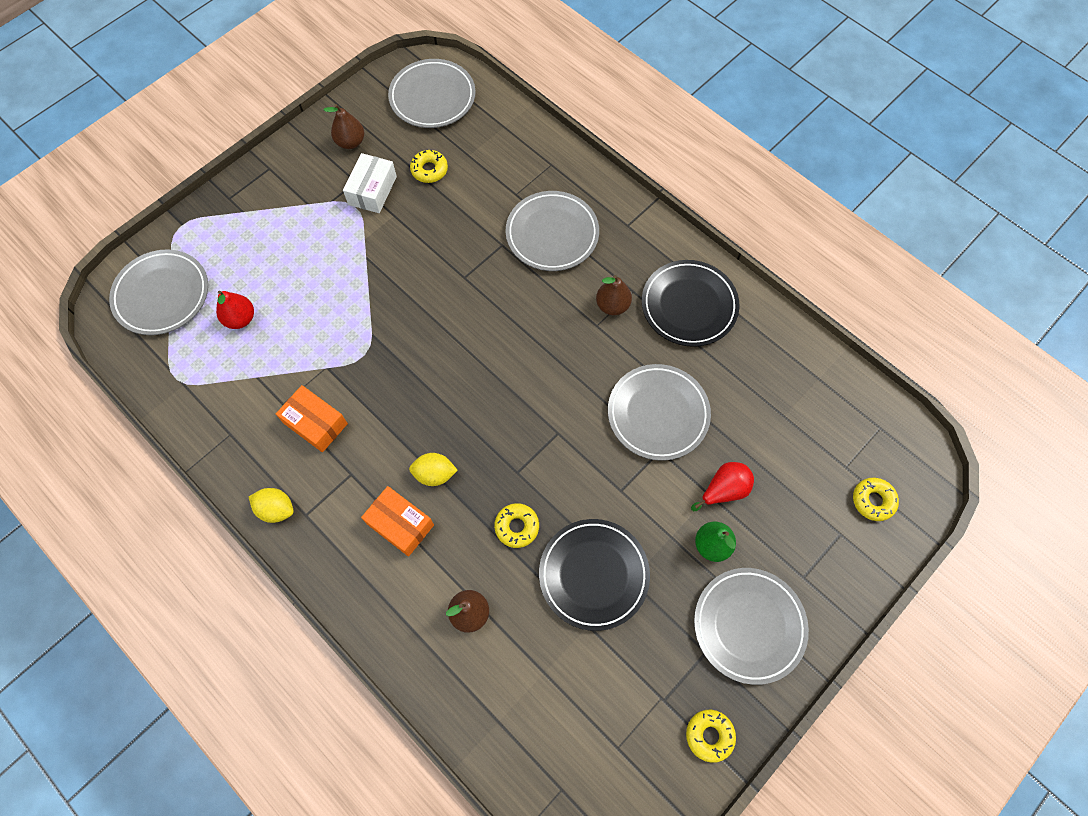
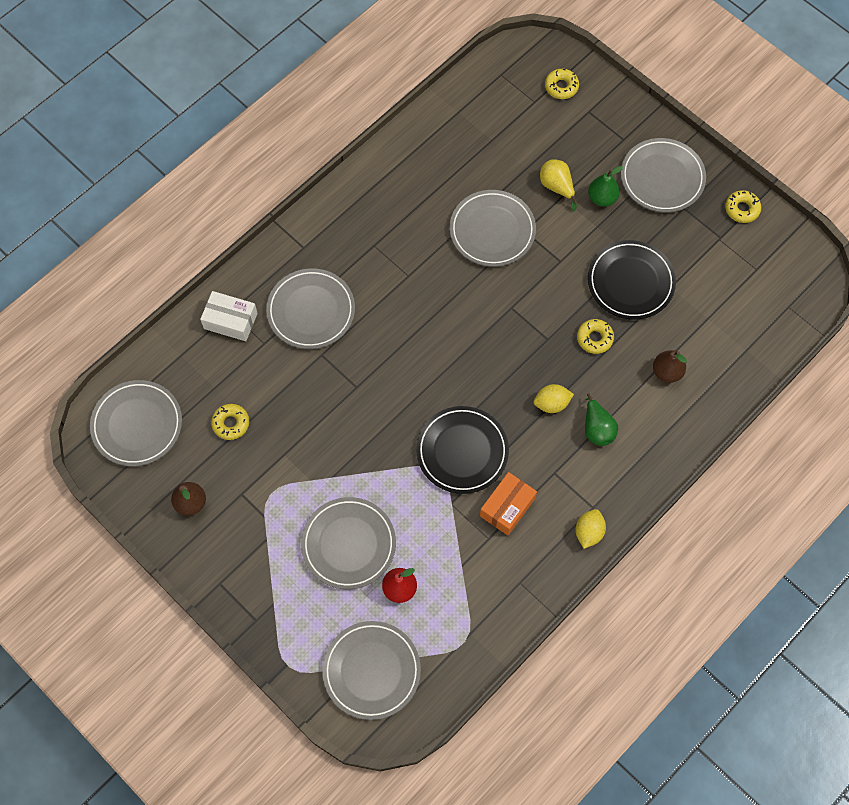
camera: 90 degrees left, 0 degrees up
white box [343,153,397,213] -> white box moved to [200,291,258,341]
orange box [361,486,434,557] -> green pear [585,393,618,446]
yellow lemon [409,453,458,486] -> yellow lemon turned 75 degrees clockwise [534,384,574,413]
brown pear [596,275,632,315] -> none
black plate [642,260,740,347] -> black plate moved to [416,406,509,494]
red pear [691,462,754,511] -> yellow pear [540,159,577,211]
none -> grey plate [301,497,396,589]

